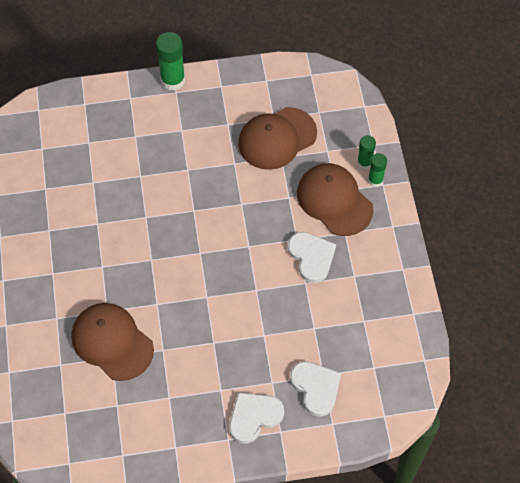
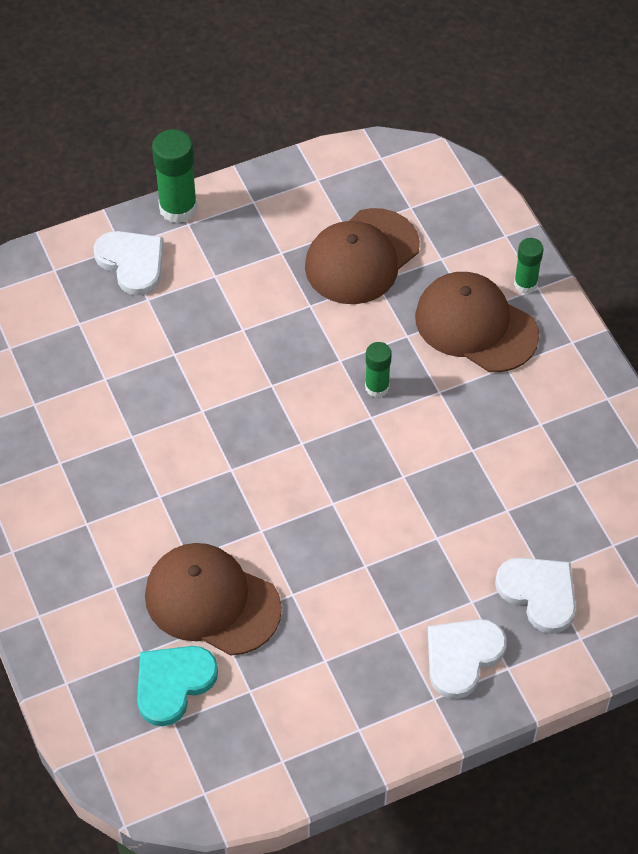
camera: 15 degrees left, 5 degrees down
white heart [288,232,336,283] -> white heart moved to [94,231,163,295]
green glue stick [357,135,376,169] -> green glue stick moved to [365,342,392,397]
none -> turquoise heart [137,646,218,726]

